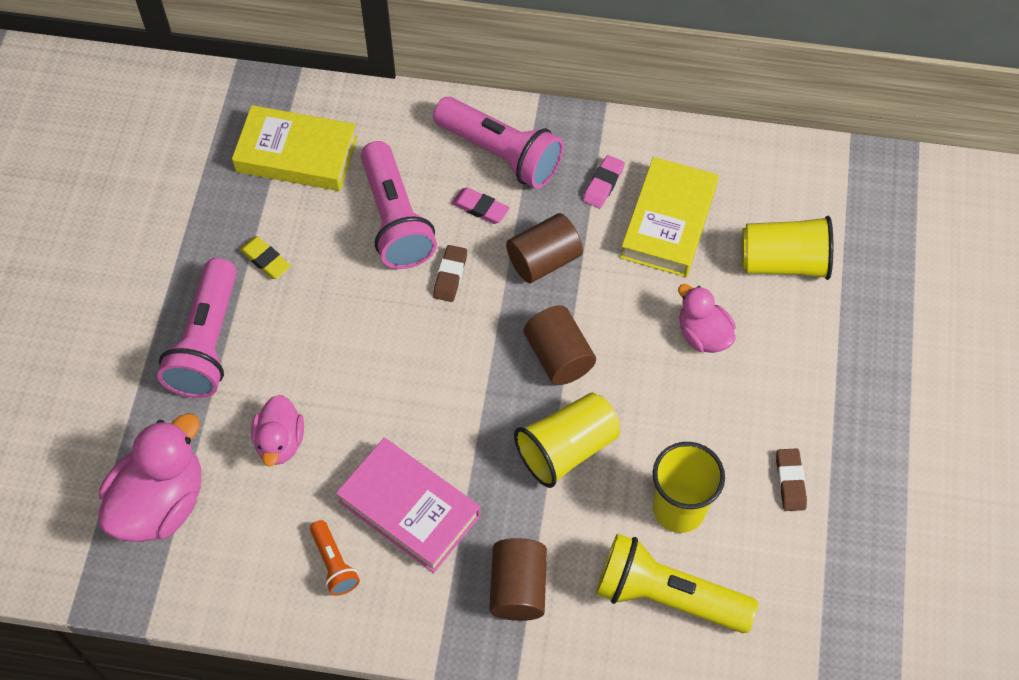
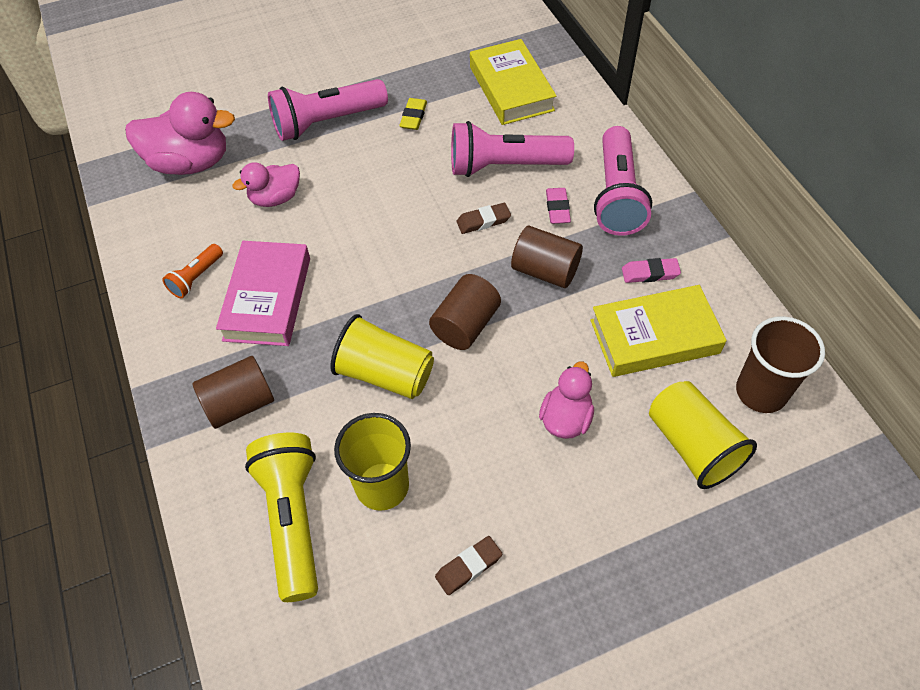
camera: 60 degrees right, 5 degrees down
pink flashlight [361,141,437,269] -> pink flashlight turned 45 degrees clockwise [451,121,574,177]
none -> brown cup [736,316,825,413]

